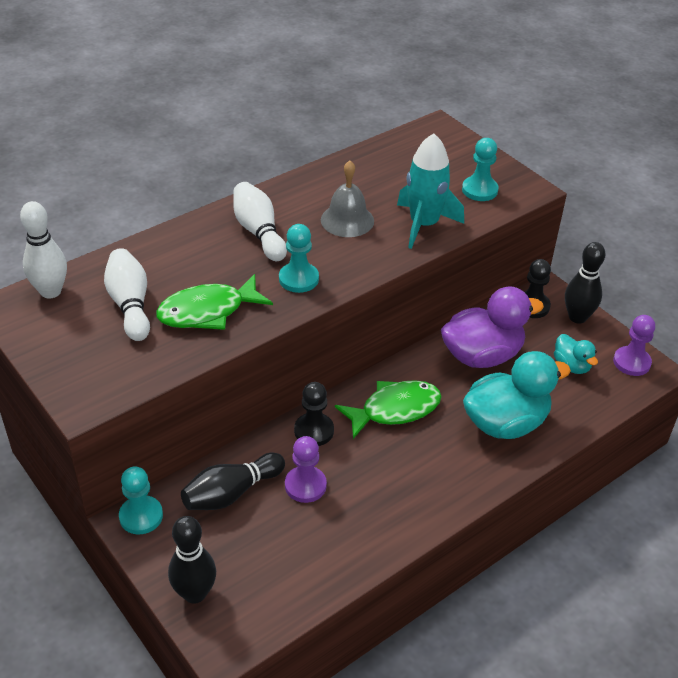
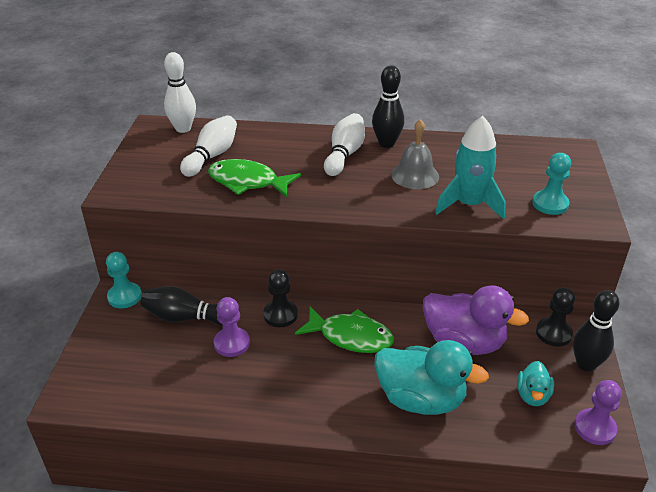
camera: 45 degrees right, 5 degrees down
black bowling pin [168,516,216,604] -> black bowling pin moved to [372,65,404,148]
turquoise pawn [279,224,319,293] -> none

